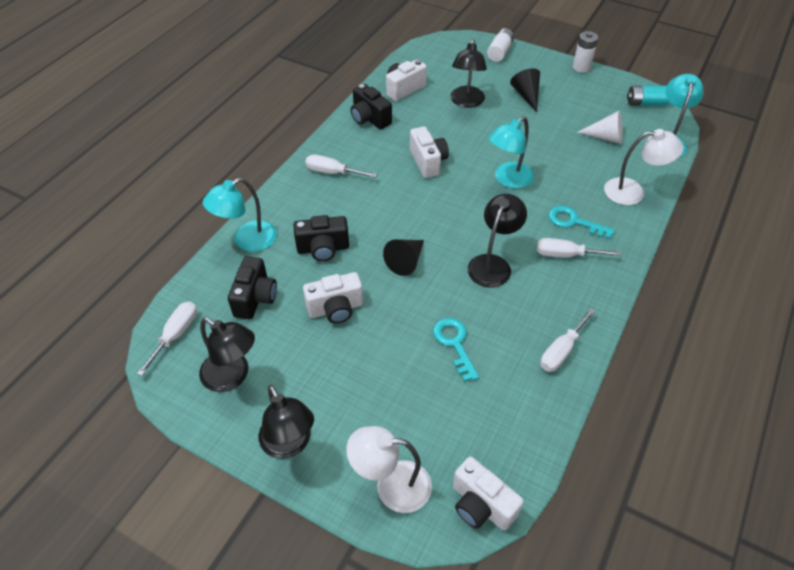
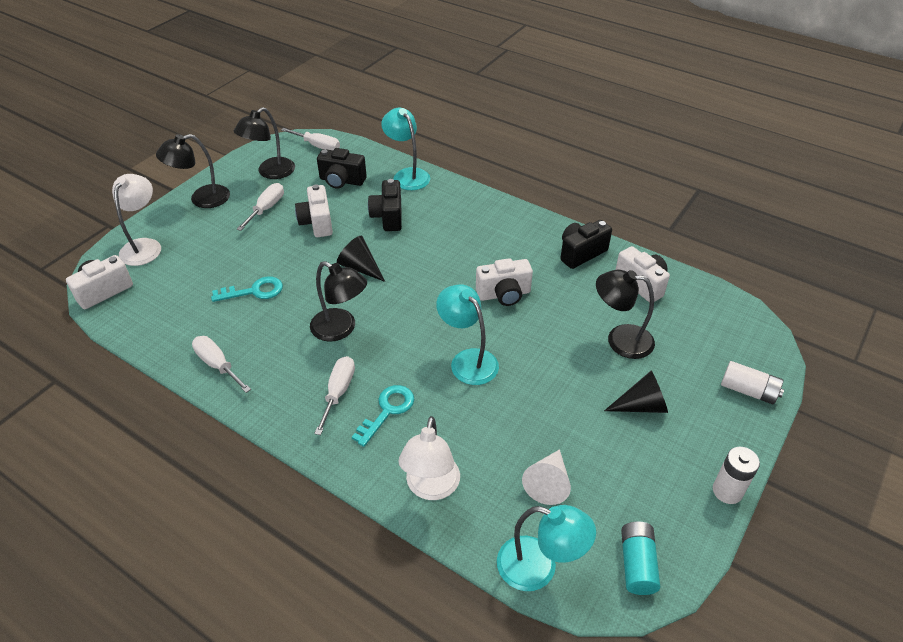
camera: 95 degrees right, 5 degrees down
white screwdriver [305,155,377,178] -> white screwdriver moved to [237,183,284,231]

